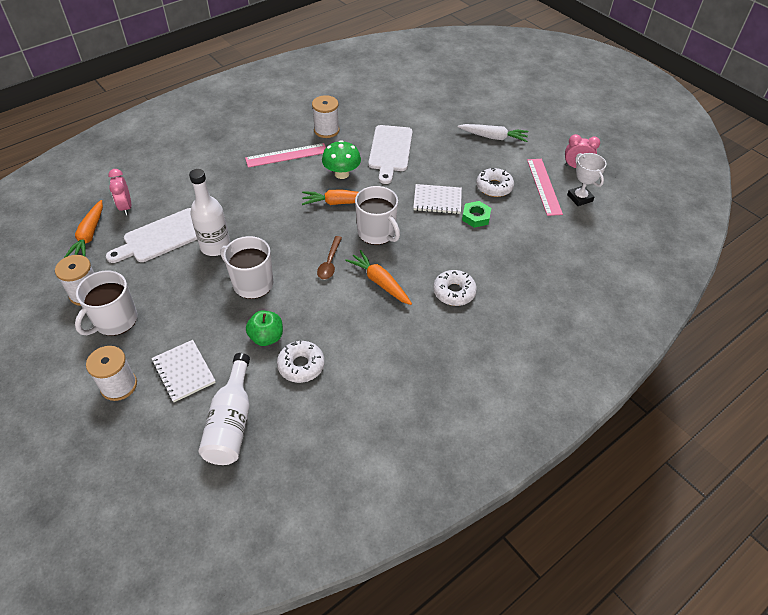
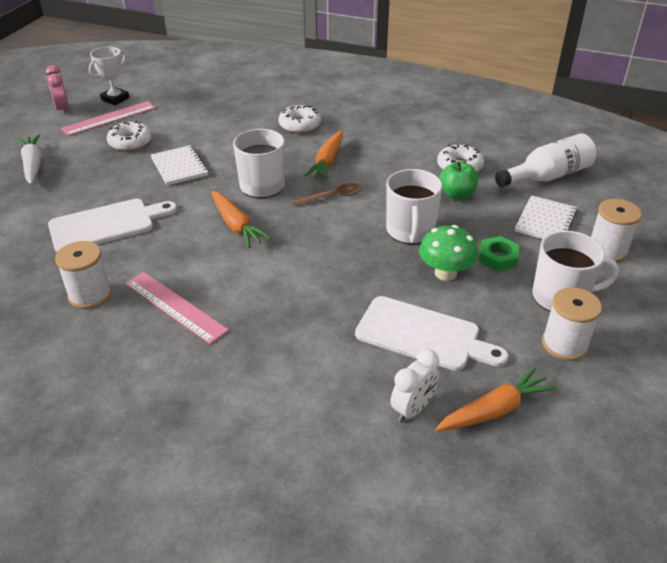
camera: 120 degrees left, 10 degrees down
pink clock [108,169,131,215] -> white clock [391,349,439,422]
white bottle [189,169,230,256] -> none
green mushroom [322,140,361,179] -> green mushroom moved to [419,225,478,281]
green nut [462,201,491,228] -> green nut moved to [479,236,519,271]

